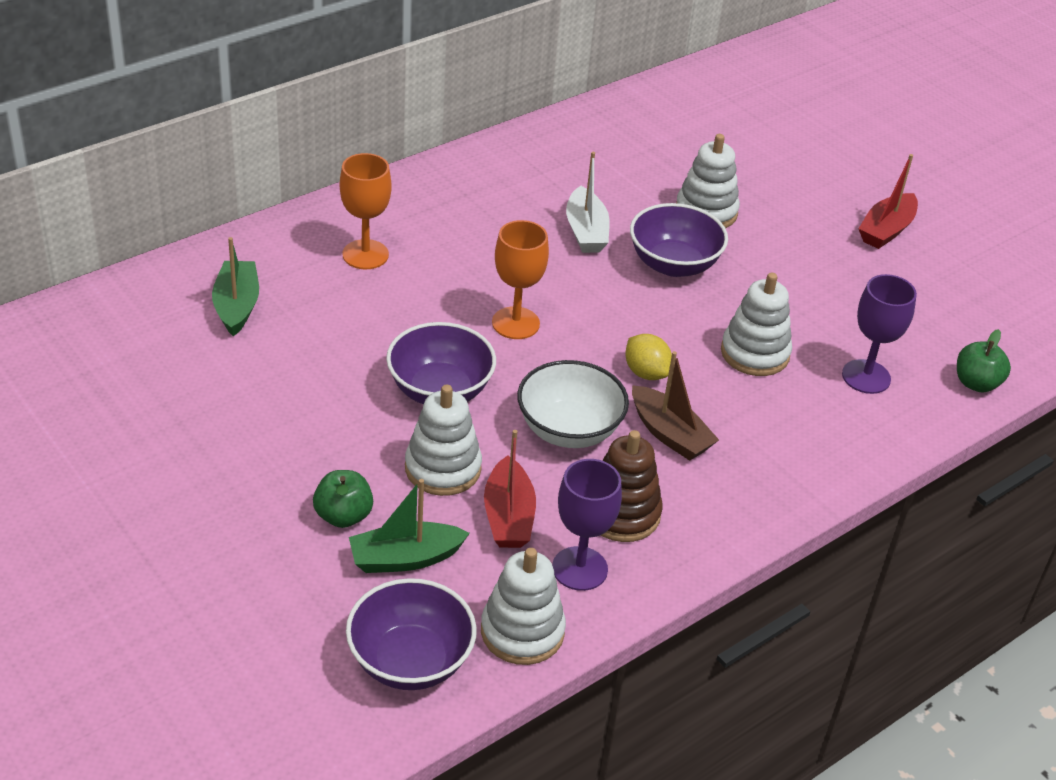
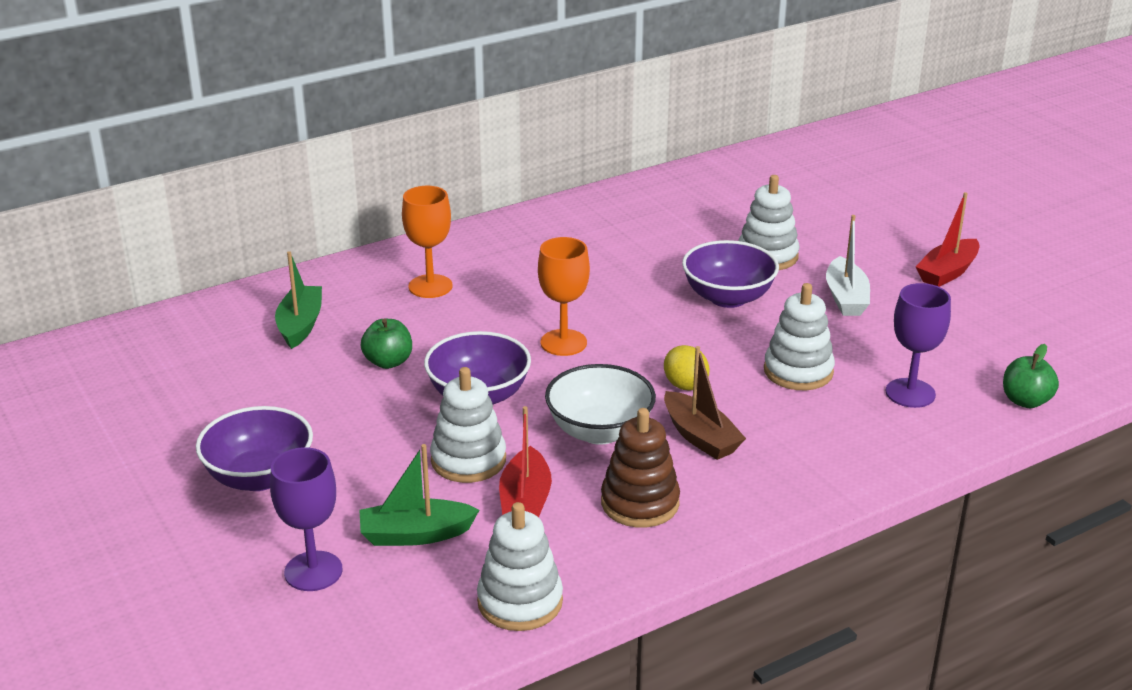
camera: 10 degrees right, 10 degrees down
green apple [313,470,373,528] -> green apple moved to [361,319,412,369]
purple bowl [346,578,477,690] -> purple bowl moved to [196,406,313,491]
purple goblet [552,459,622,591] -> purple goblet moved to [270,447,343,591]
white boat [566,152,610,253] -> white boat moved to [826,215,870,316]

